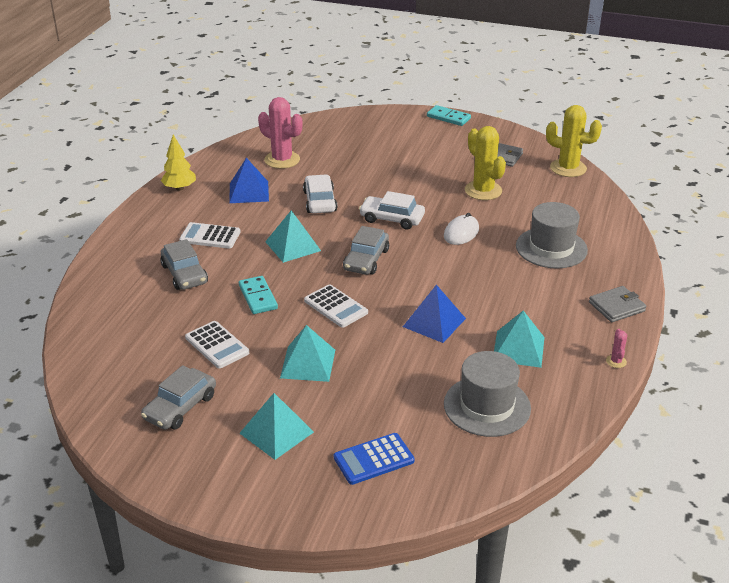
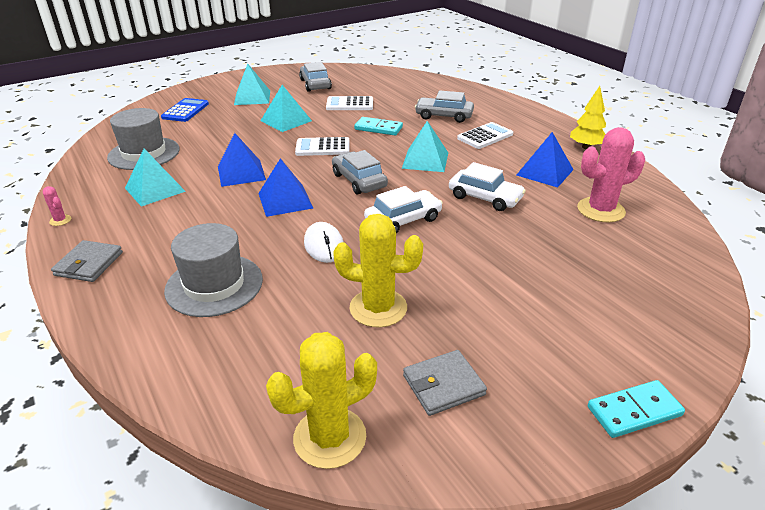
camera: 130 degrees right, 0 degrees up
none -> blue pyramid [258,158,313,217]

